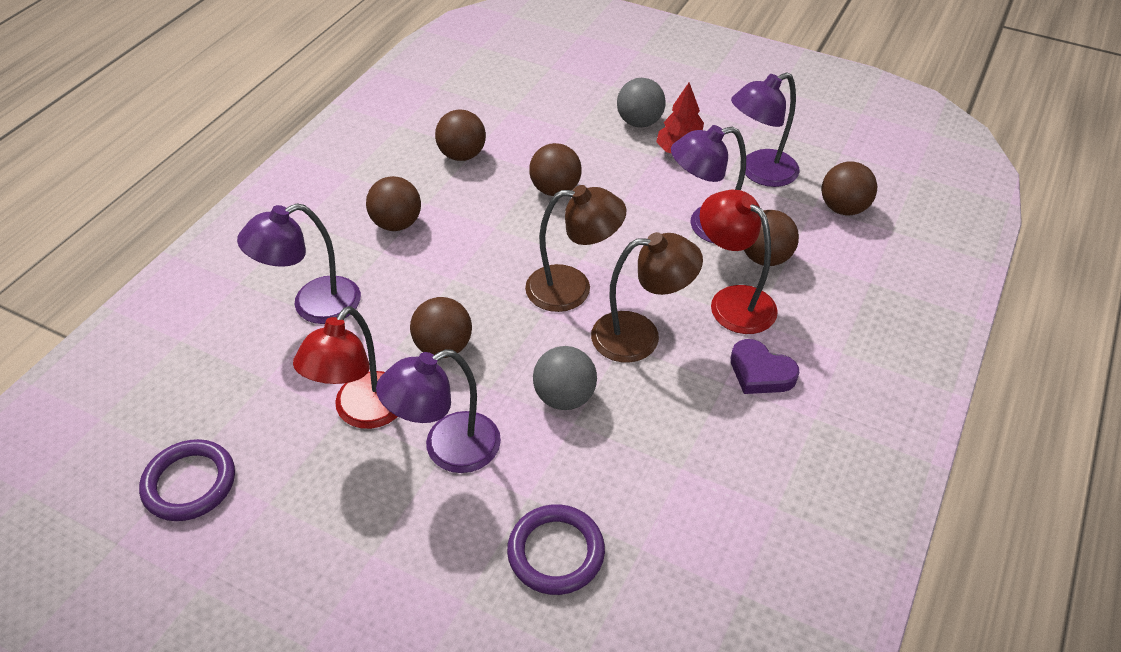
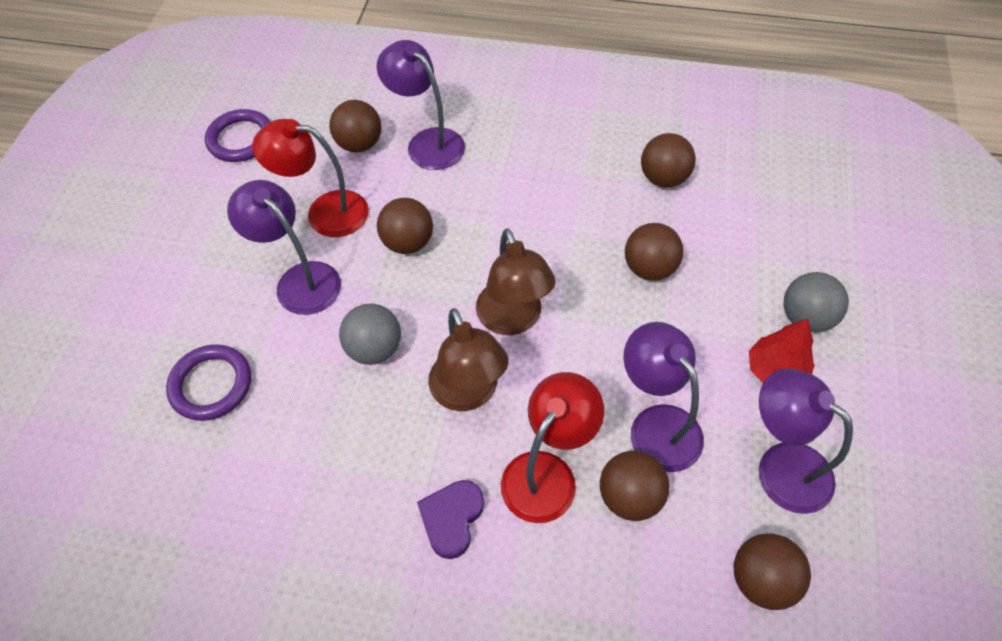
camera: 75 degrees right, 10 degrees up
brown ball [366,176,421,231] -> brown ball moved to [329,100,382,153]

